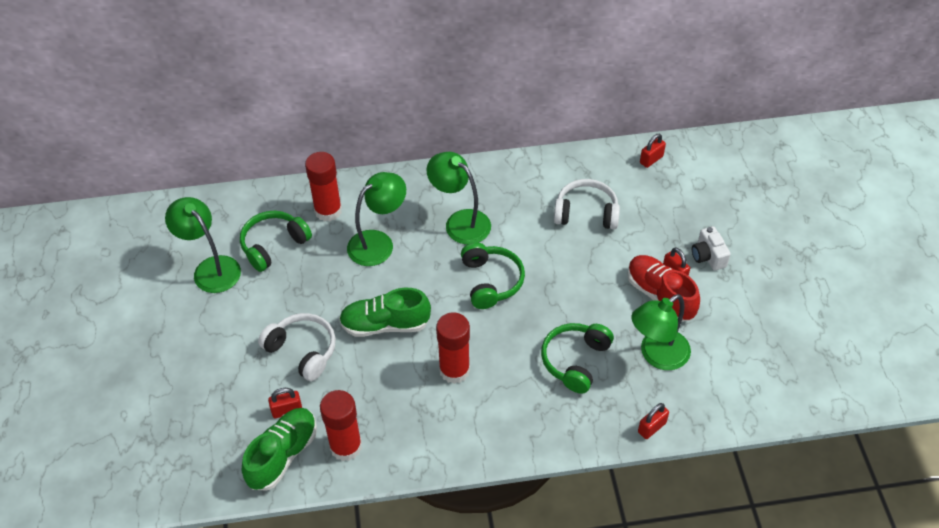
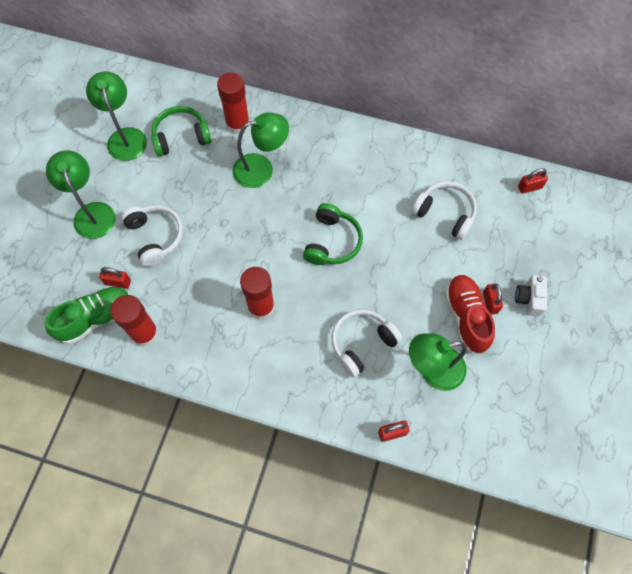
camera: 25 degrees right, 15 degrees up
green shoe [339,288,431,337] -> none
green lamp [427,152,491,244] -> green lamp moved to [46,150,115,239]
green headphones [541,323,614,394] -> white headphones [332,309,402,378]

